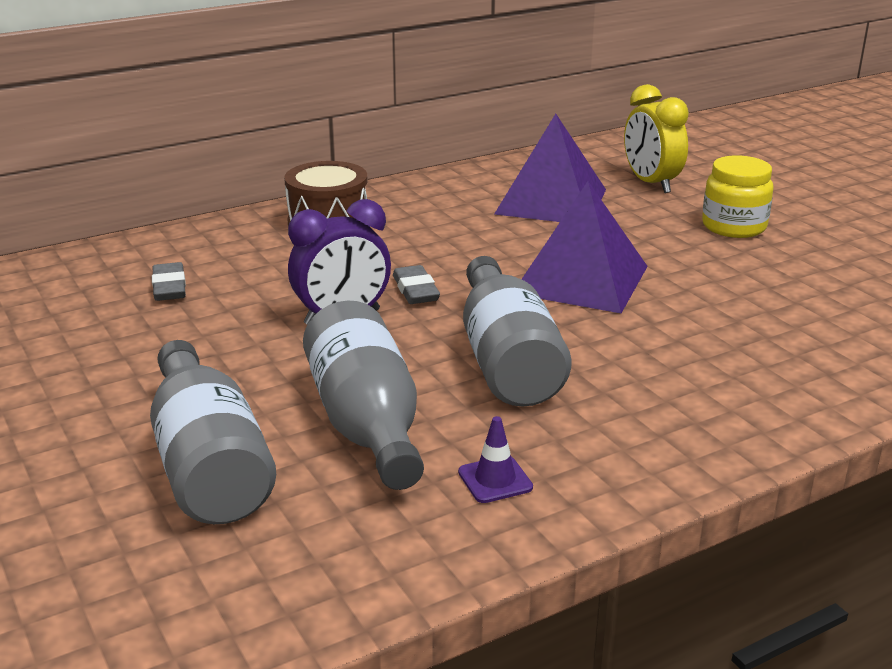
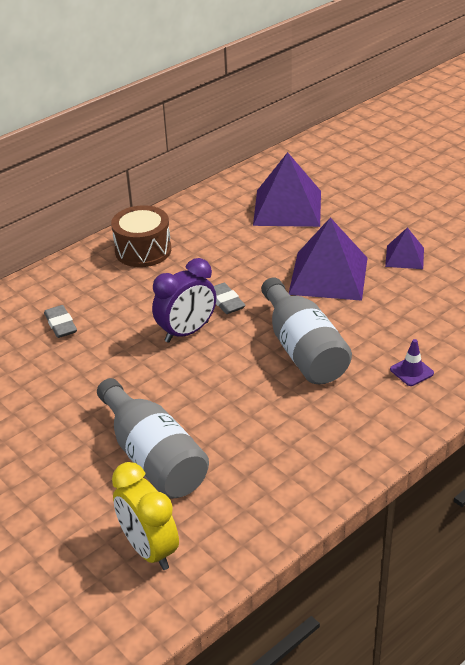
camera: 10 degrees left, 10 degrees up
grey bottle [303,301,424,490] -> none
purple traffic cone [458,416,533,503] -> purple traffic cone moved to [390,339,434,386]
yellow clock [624,84,689,193] -> yellow clock moved to [112,462,179,570]
yellow jar [702,155,774,238] -> none
none -> purple pyramid [385,227,424,269]

